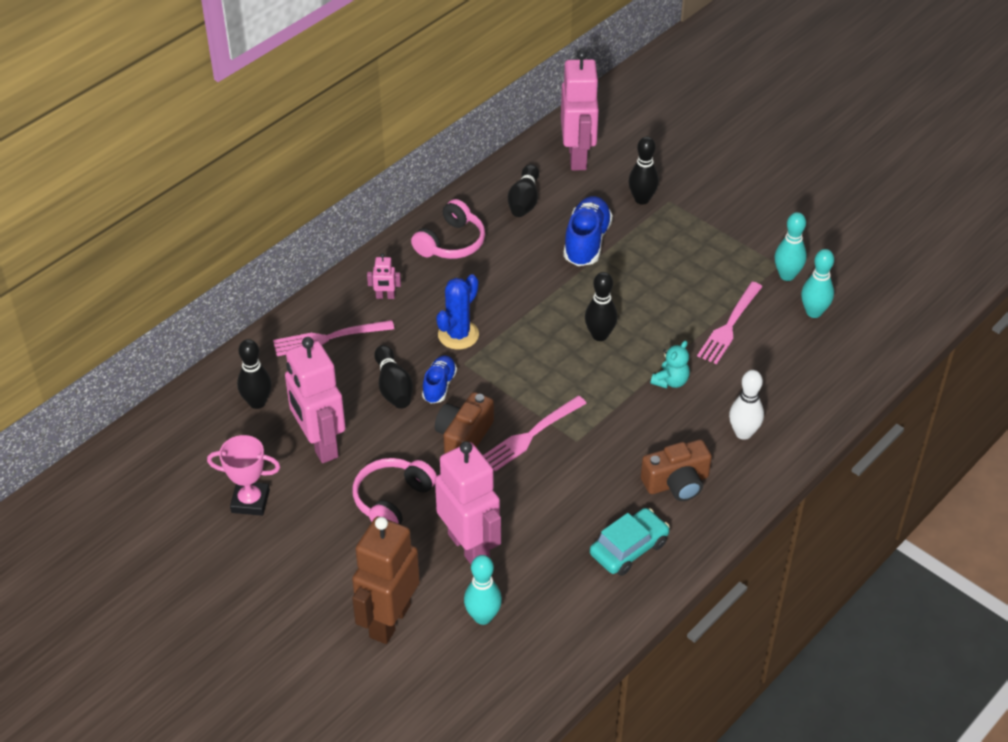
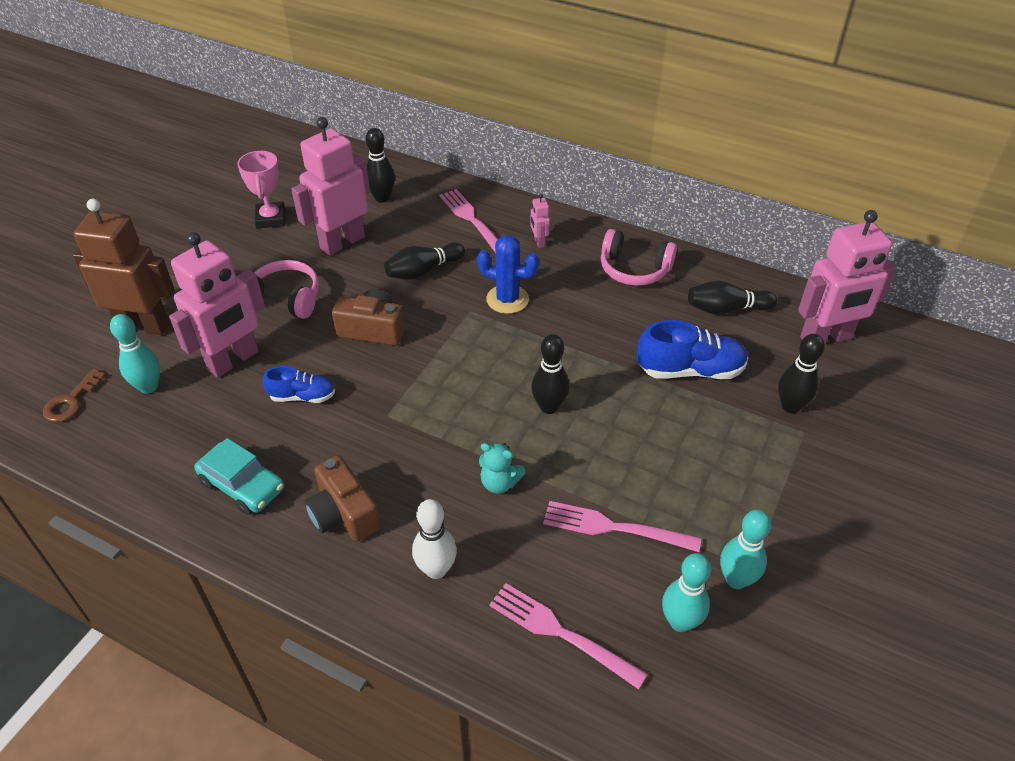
camera: 75 degrees right, 0 degrees up
blue shoe [422,356,457,404] -> blue shoe moved to [263,366,335,403]
pink fork [483,396,587,471] -> pink fork moved to [489,583,647,690]
none -> brown key [43,369,106,422]

